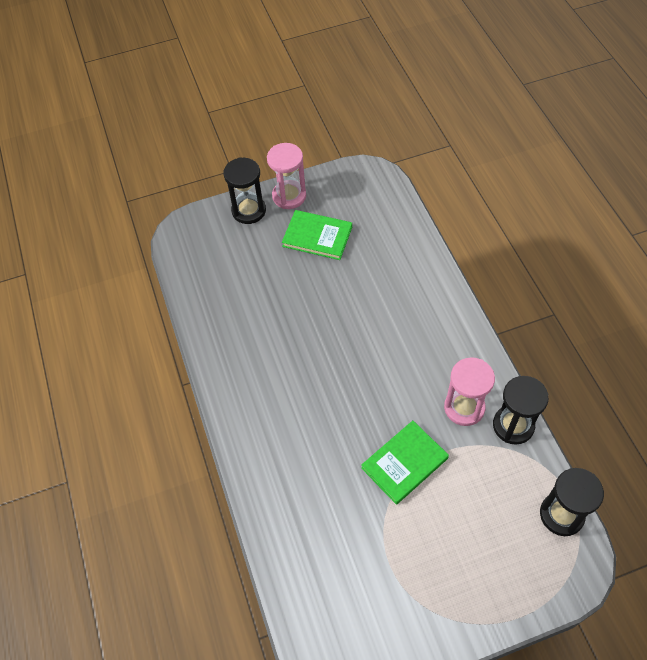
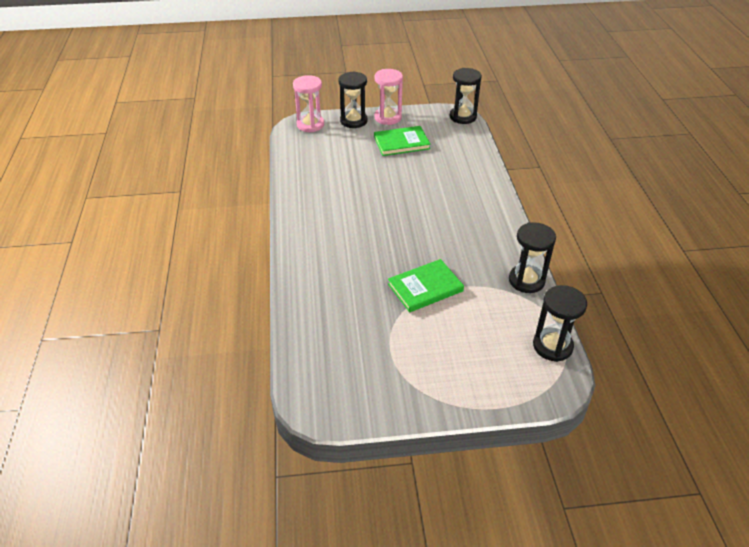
camera: 10 degrees right, 15 degrees down
green book [282,210,352,260] -> green book turned 45 degrees counterclockwise [374,126,431,156]
pink hourglass [444,357,495,426] -> pink hourglass moved to [293,75,324,132]
none -> black hourglass [450,68,482,124]

